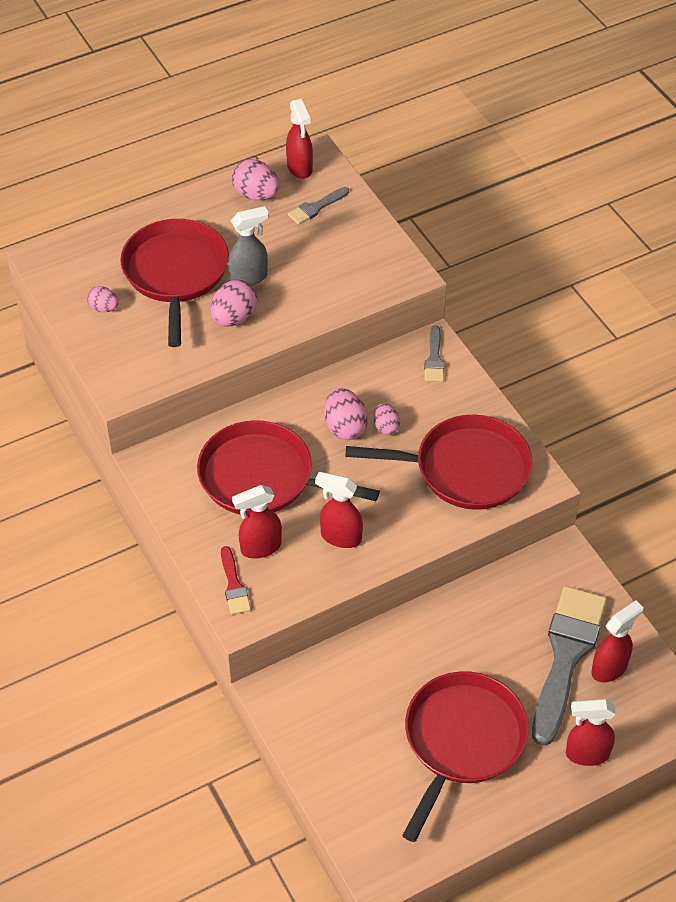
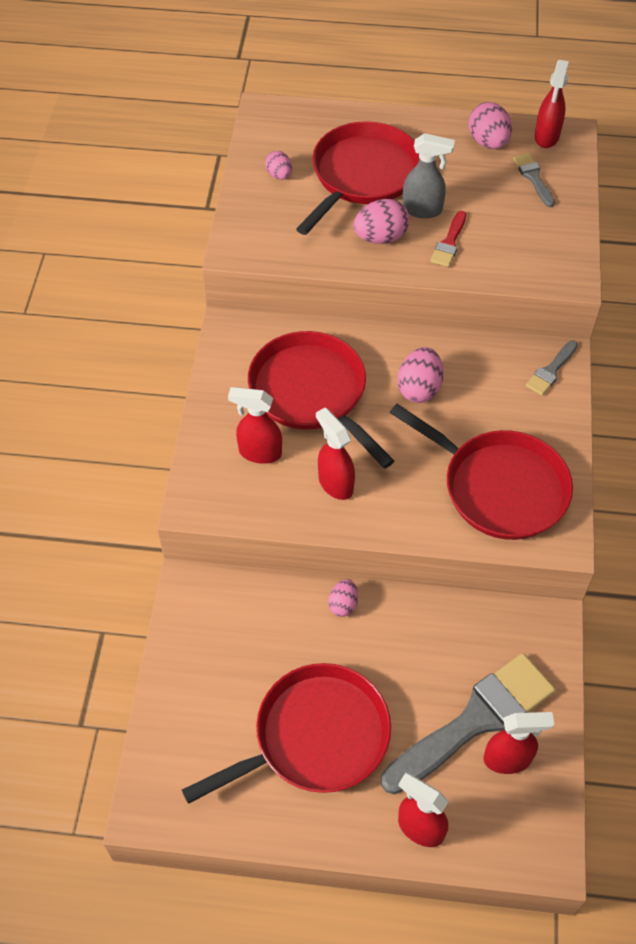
camera: 35 degrees right, 5 degrees up
red brush [221,546,251,615] -> red brush moved to [430,211,466,267]
grey brush [288,187,349,225] -> grey brush turned 75 degrees clockwise [513,153,555,207]
pink egg [374,403,400,435] -> pink egg moved to [328,579,358,617]

